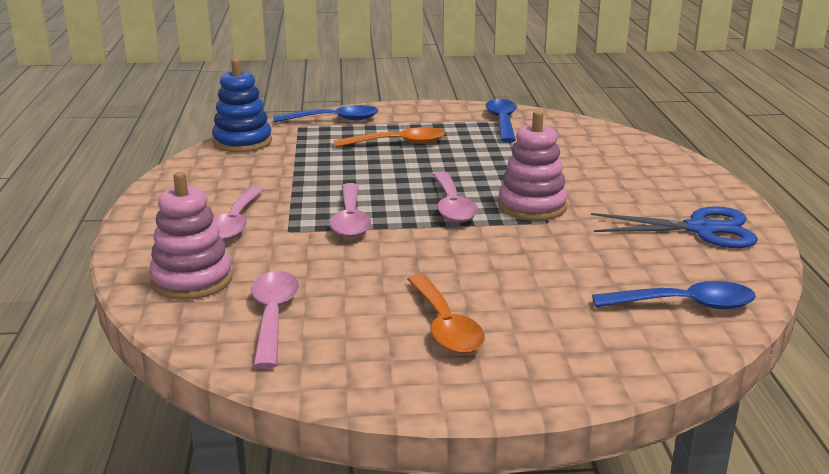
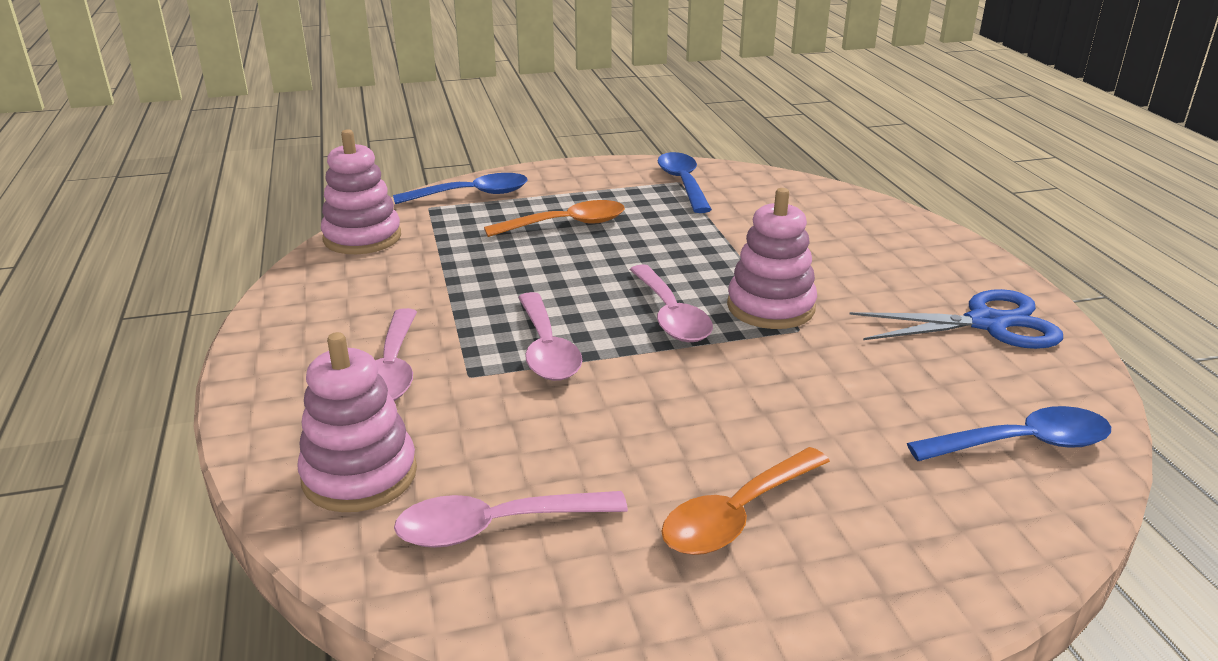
camera: 10 degrees left, 5 degrees up
blue stacking toy [212,59,272,152] -> pink stacking toy [321,129,401,254]
pink spoon [251,271,299,369] -> pink spoon turned 90 degrees counterclockwise [394,491,628,548]
orange spoon [407,274,485,354] -> orange spoon turned 75 degrees clockwise [661,447,830,555]

